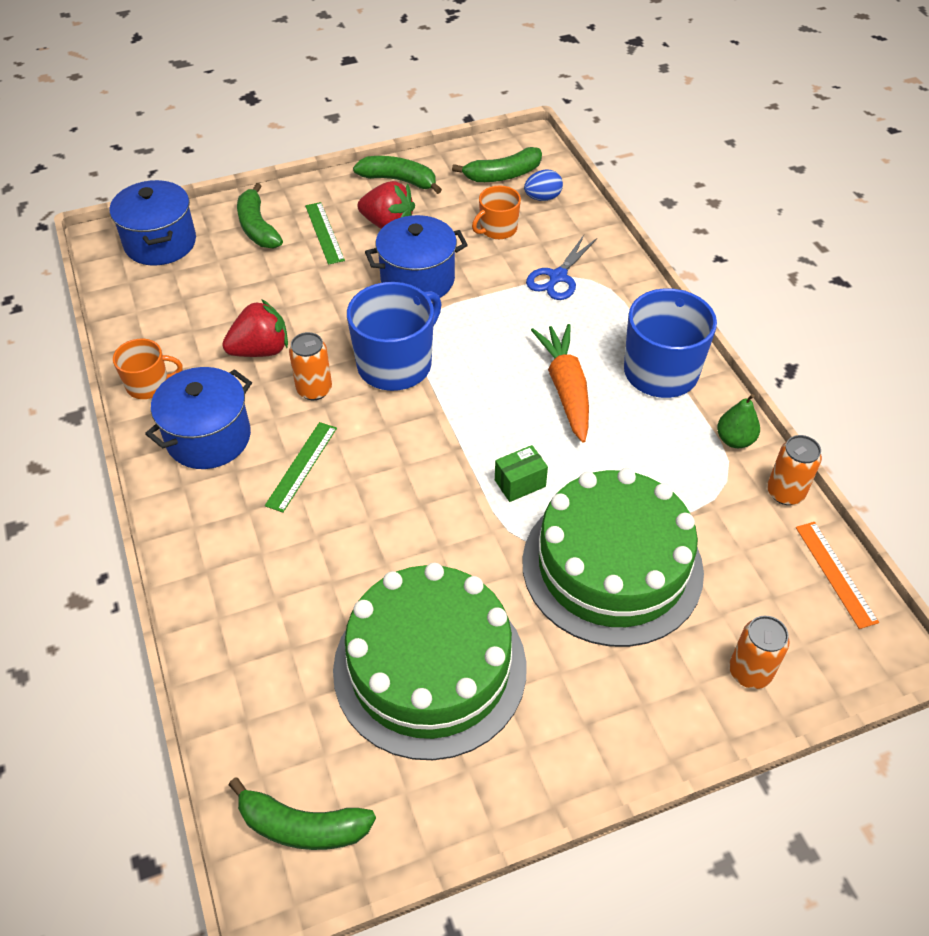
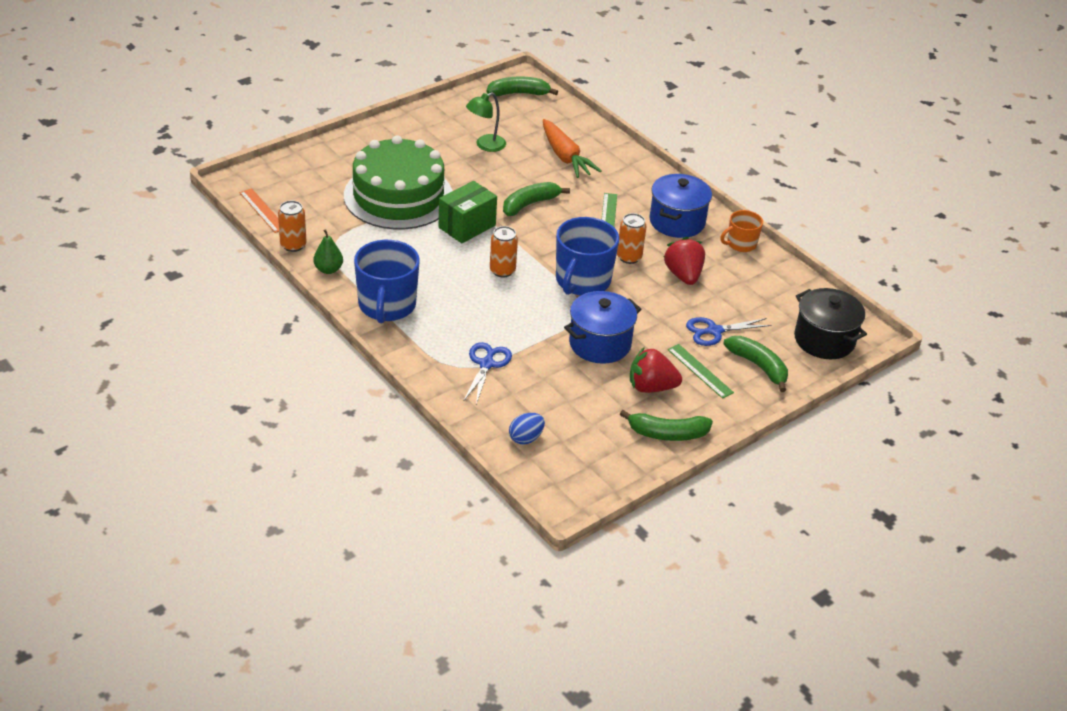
camera: 160 degrees right, 10 degrees down
blue pot [110,180,196,266] -> black pot [794,288,867,359]
red strawberry [222,299,288,357] -> red strawberry turned 120 degrees clockwise [664,237,705,285]
green cake [333,563,527,760] -> green lamp [466,92,506,152]
green banana [452,147,542,182] -> green banana moved to [503,182,570,216]
orange mug [472,185,521,239] -> none
green box [495,445,548,502] -> green box [439,181,497,243], size x1.69
orange carrot [531,324,589,443] -> orange carrot moved to [543,119,602,178]
orange can [729,616,790,689] -> orange can moved to [490,226,518,277]
none -> blue scissors [686,317,772,346]

